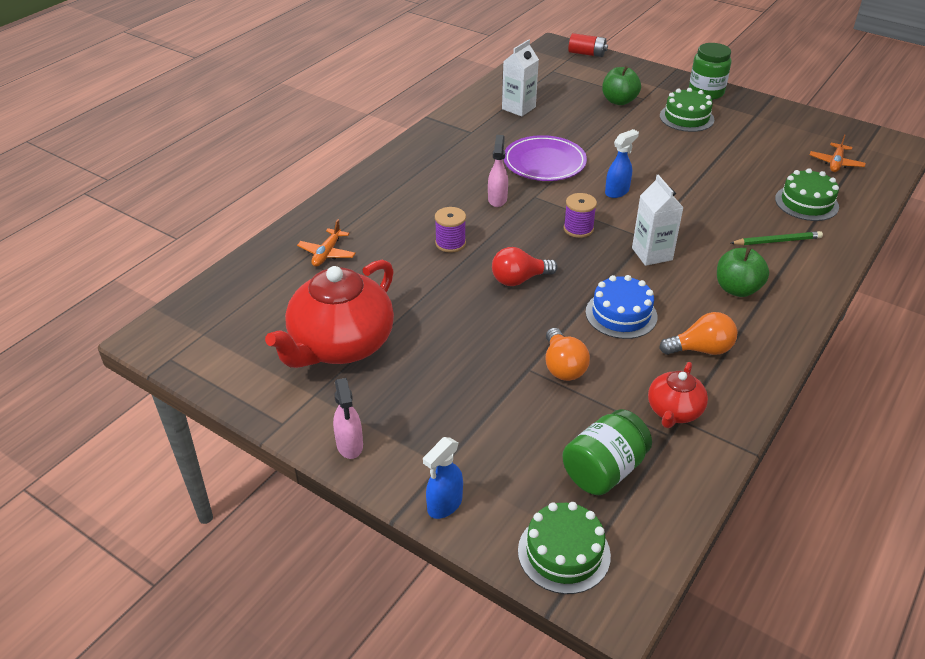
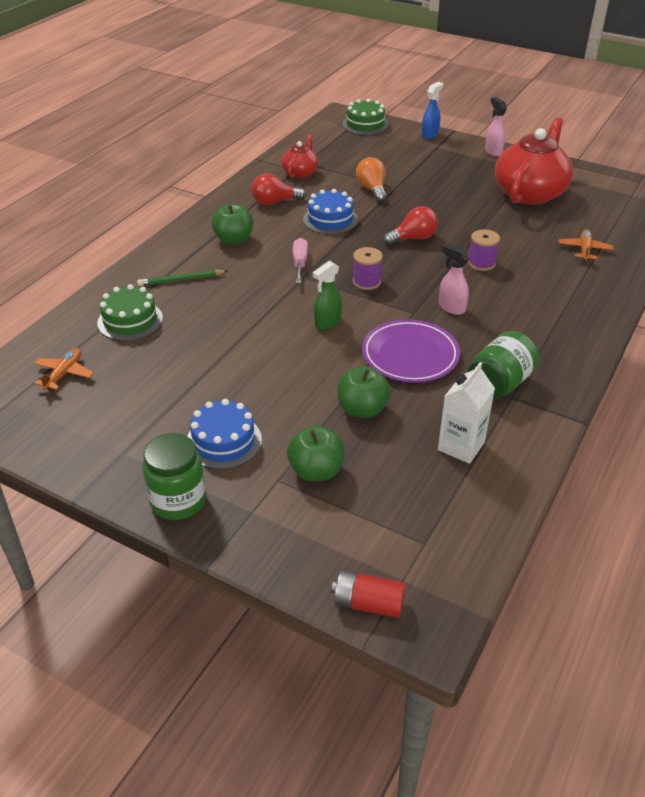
camera: 175 degrees right, 0 degrees up
pink spray bottle [488,135,508,207] -> pink spray bottle turned 135 degrees clockwise [439,244,469,315]
green jar [562,409,652,495] -> green jar moved to [467,331,539,400]
blue spray bottle [605,129,639,198] -> green spray bottle [313,261,342,330]
white carton [632,174,684,266] -> pink screwdriver [293,238,308,283]
orange light bulb [659,312,737,355] -> red light bulb [251,174,306,205]
green cake [660,88,714,132] -> blue cake [187,399,262,469]
none -> green apple [337,366,390,418]

